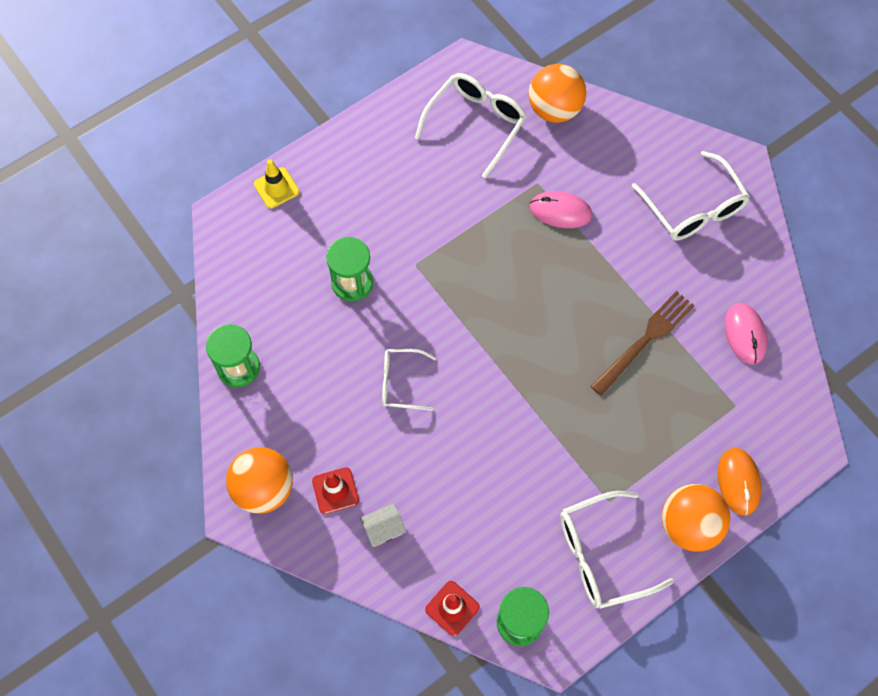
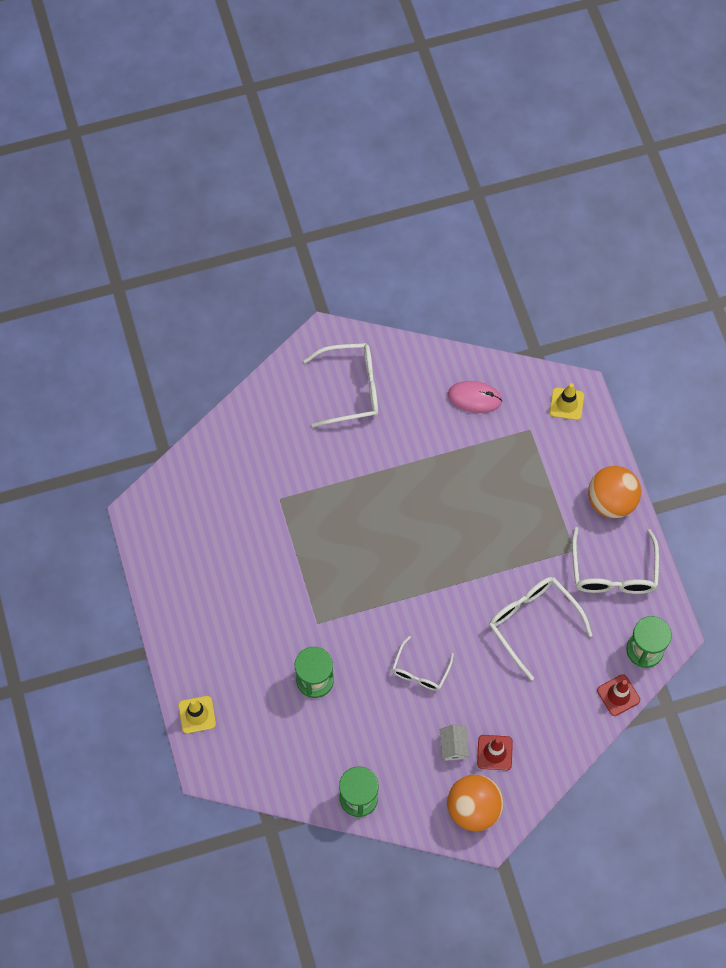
camera: 70 degrees left, 0 degrees up
white house [360,503,406,547] -> white house moved to [440,725,469,761]
white glasses [415,73,526,178] -> white glasses moved to [489,577,593,680]
orange ball [528,64,586,123] -> none
pink mouse [530,191,592,228] -> none
brown fork [590,291,695,396] -> none
orange mouse [718,448,762,516] -> none
none -> yellow traffic cone [550,383,584,420]

